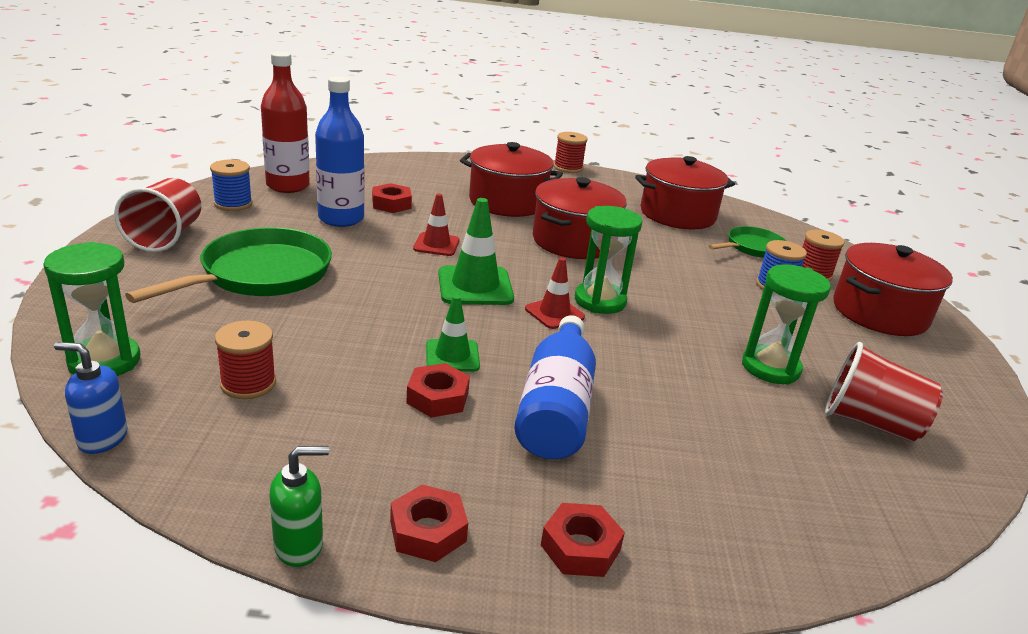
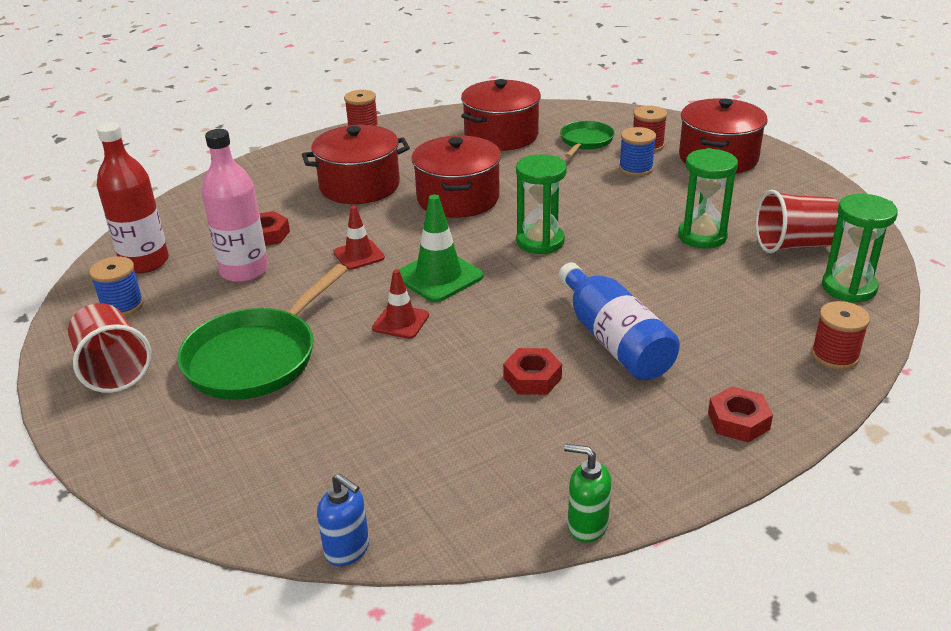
camera: 30 degrees left, 5 degrees up
green hourglass [43,242,140,376] -> green hourglass moved to [822,194,898,303]
blue soap dispenser [54,342,128,454] -> blue soap dispenser turned 120 degrees counterclockwise [317,473,369,566]
green pan [125,227,332,303] -> green pan turned 150 degrees counterclockwise [178,264,348,400]
red spool [215,320,276,399] -> red spool moved to [811,301,870,370]
green soap dispenser [269,446,329,567] -> green soap dispenser turned 105 degrees counterclockwise [564,444,611,543]
blue bottle [315,76,365,227] -> pink bottle [201,129,268,282]
red nut [390,485,468,562] -> none
green traffic cone [426,295,480,372] -> none
red traffic cone [525,257,585,329] -> red traffic cone moved to [372,269,429,339]

